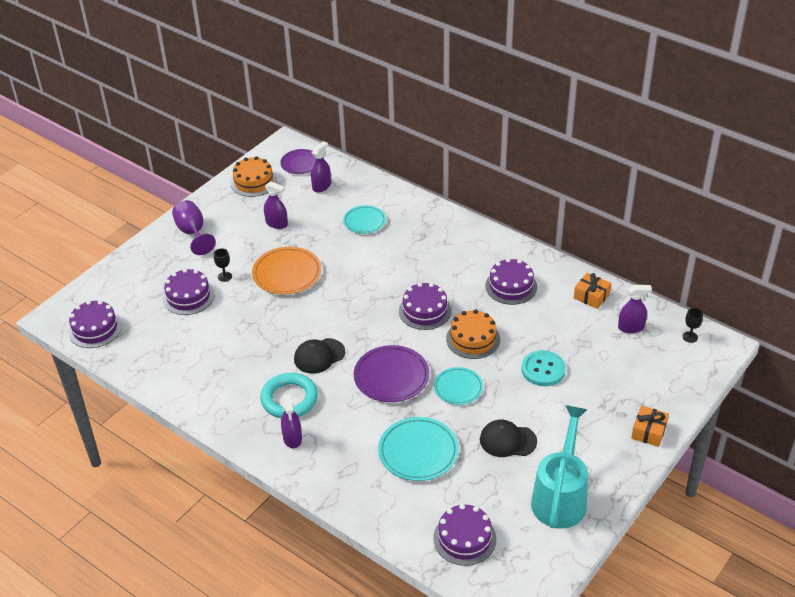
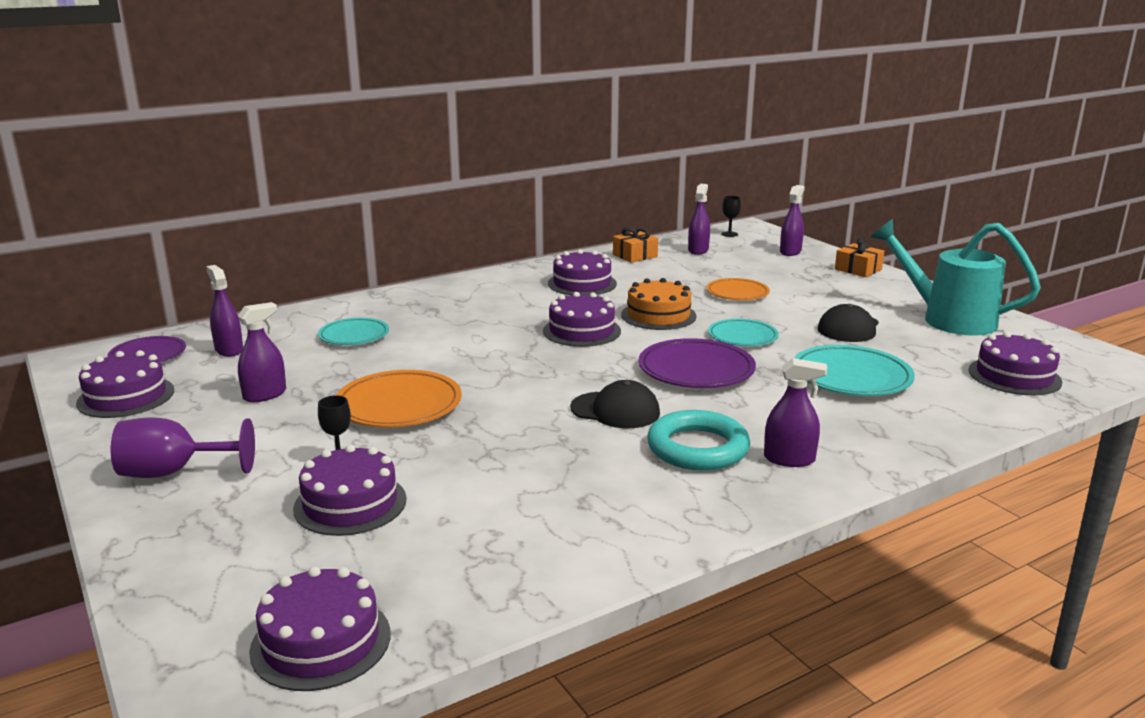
camera: 70 degrees left, 20 degrees down
orange cake [230,156,277,197] -> purple cake [76,350,174,418]
black cap [294,338,345,374] -> black cap turned 60 degrees counterclockwise [570,380,660,428]
turquoise button [521,350,566,386] -> orange plate [707,278,770,300]
none -> purple spray bottle [780,185,805,256]

